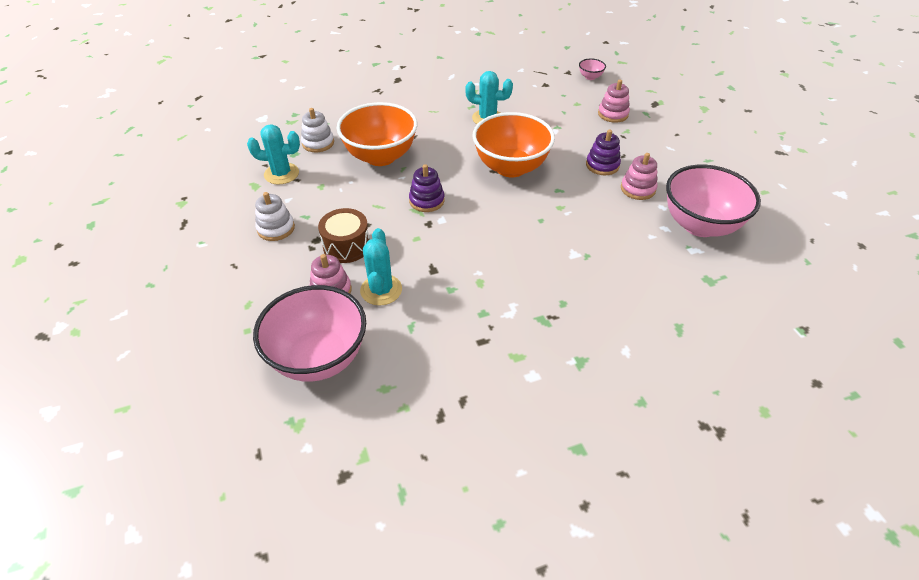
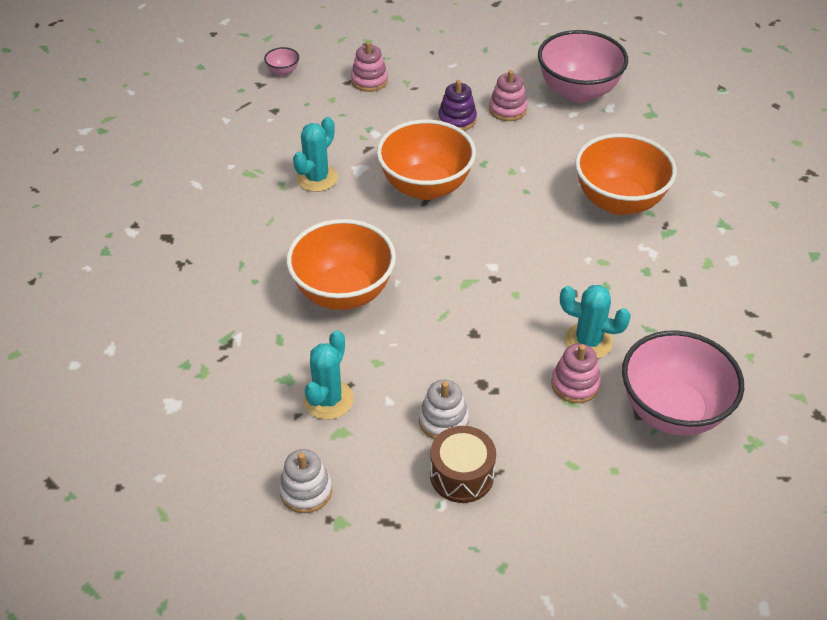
camera: 70 degrees left, 0 degrees up
white stacking toy [301,108,334,152] -> white stacking toy moved to [279,449,332,513]
brown drum [318,208,370,263] -> brown drum moved to [430,426,496,503]
purple stacking toy [409,164,445,212] -> none
none -> orange bowl [575,133,677,215]

